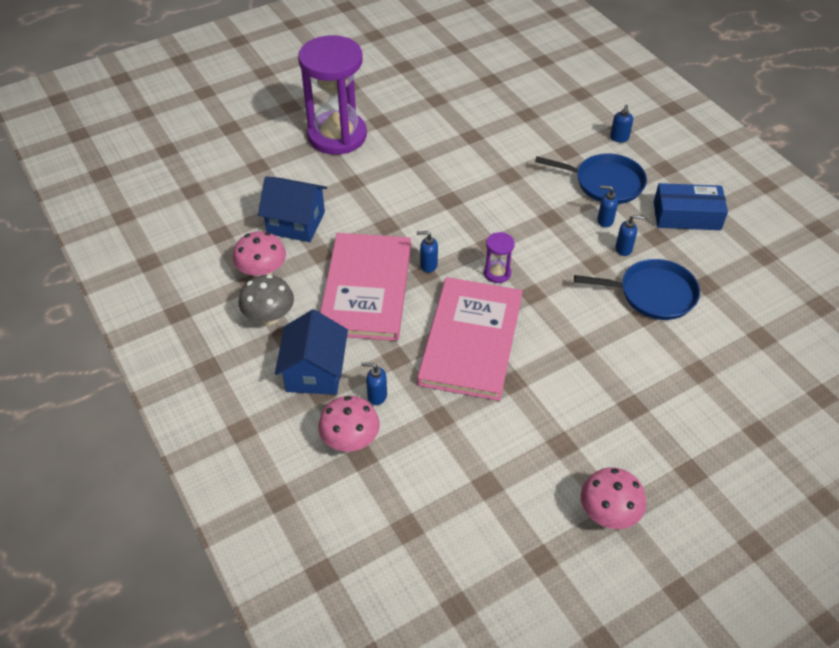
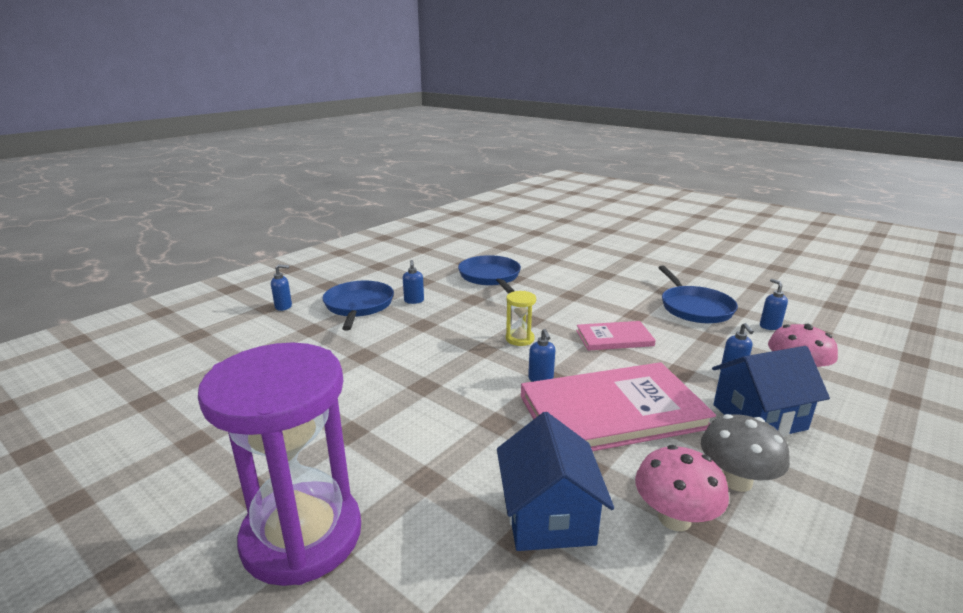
camera: 110 degrees left, 25 degrees down
pink book [417,277,522,401] -> pink book [576,321,656,351], size x0.52
purple hourglass [484,232,515,283] -> yellow hourglass [506,291,536,346]
pink mushroom [581,468,646,529] -> none
blue soap dispenser [616,215,645,256] -> blue soap dispenser moved to [760,279,788,330]
blue box [654,183,728,230] -> none
none -> blue pan [658,266,738,323]

